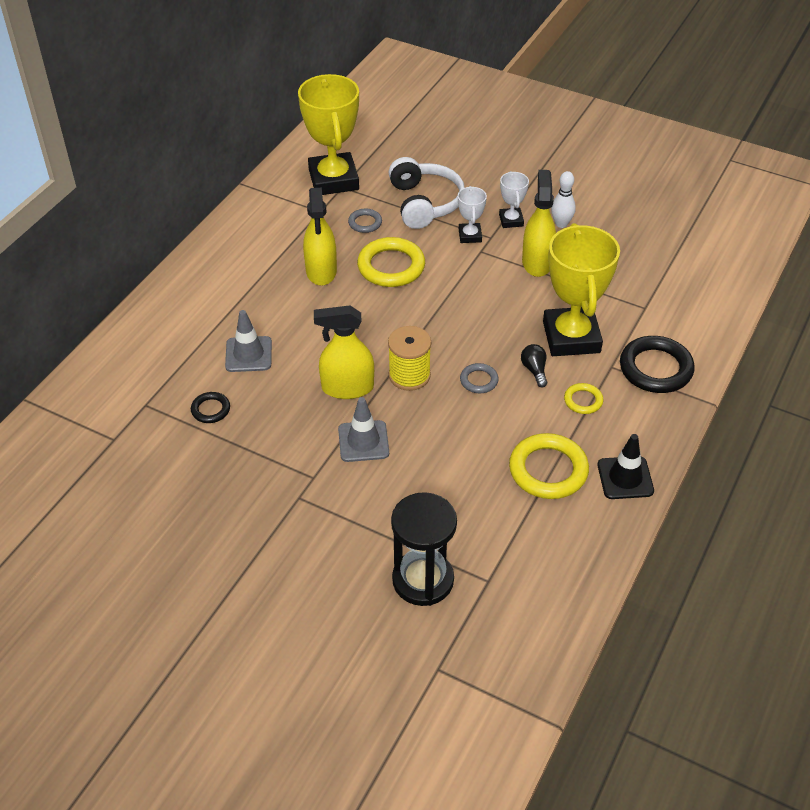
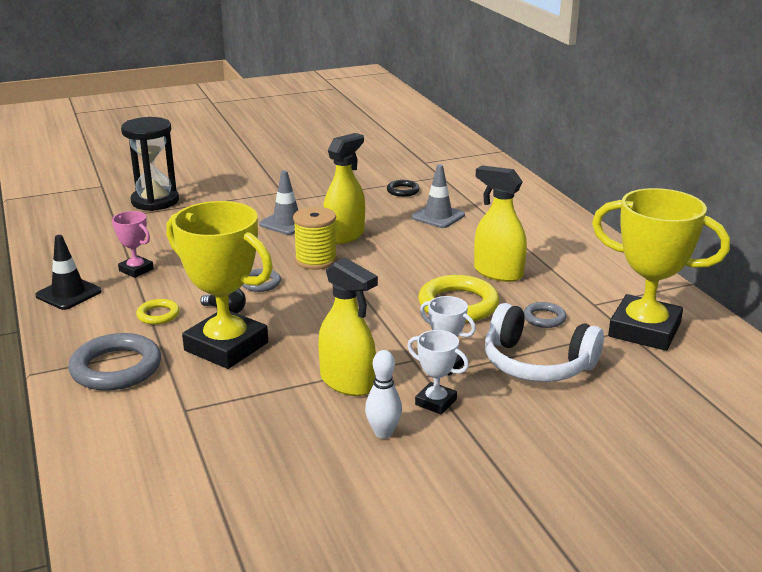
camera: 130 degrees right, 20 degrees down
yellow ring [509,433,589,499] -> pink trophy [112,211,154,278]
black ring [620,336,695,393] -> grey ring [69,333,161,391]

